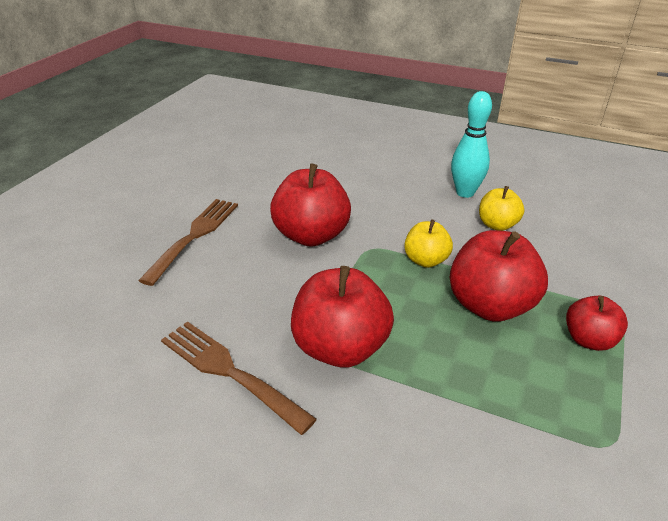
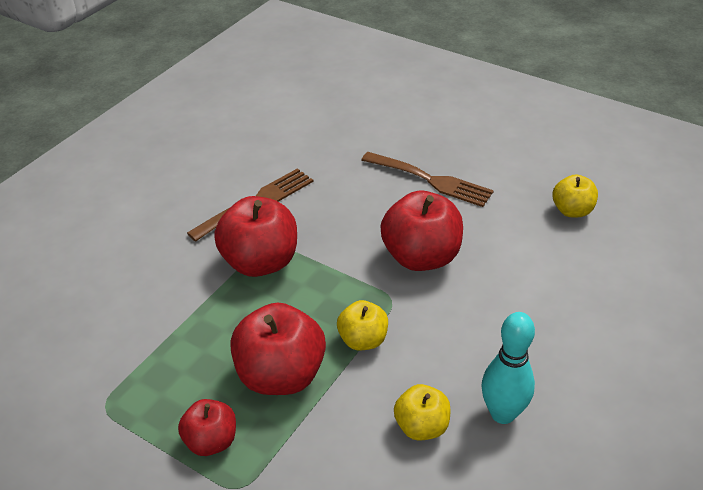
camera: 100 degrees right, 5 degrees up
none -> yellow apple [553,174,598,218]

